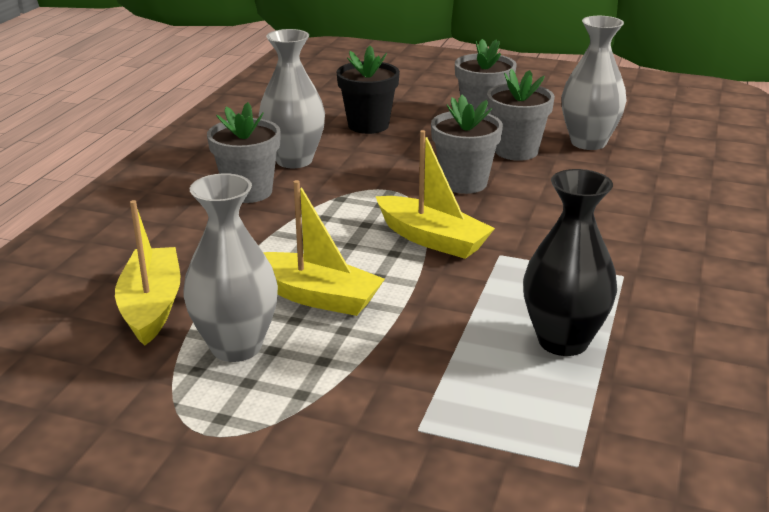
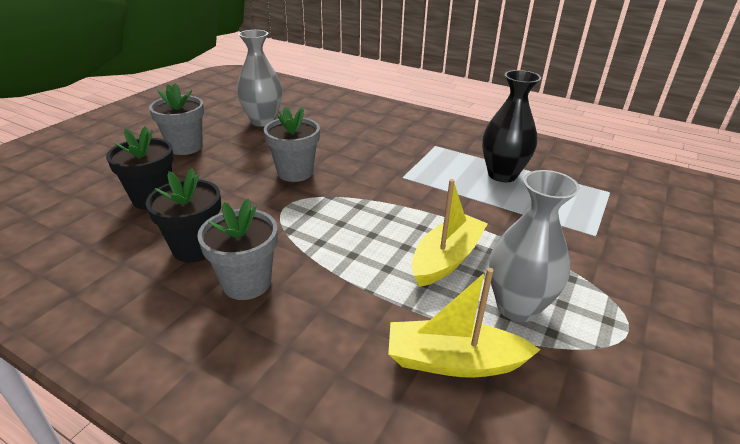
camera: 80 degrees left, 5 degrees up
grey vase [259,29,325,168] -> black flower pot [146,168,221,263]
yellow boat [376,130,495,259] -> none
grey flower pot [487,69,555,161] -> none

